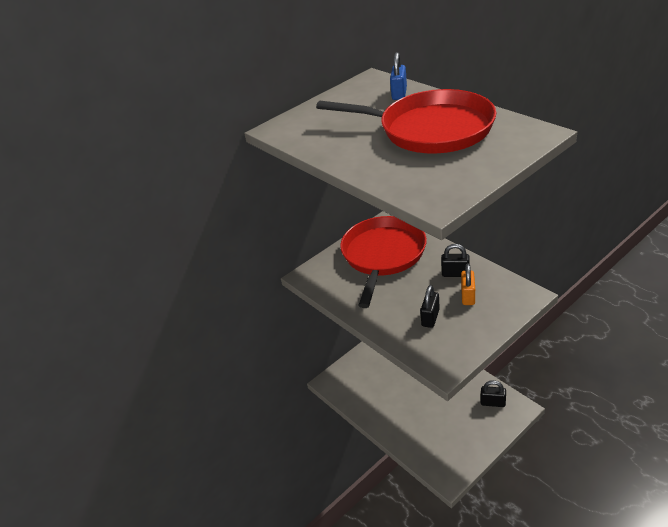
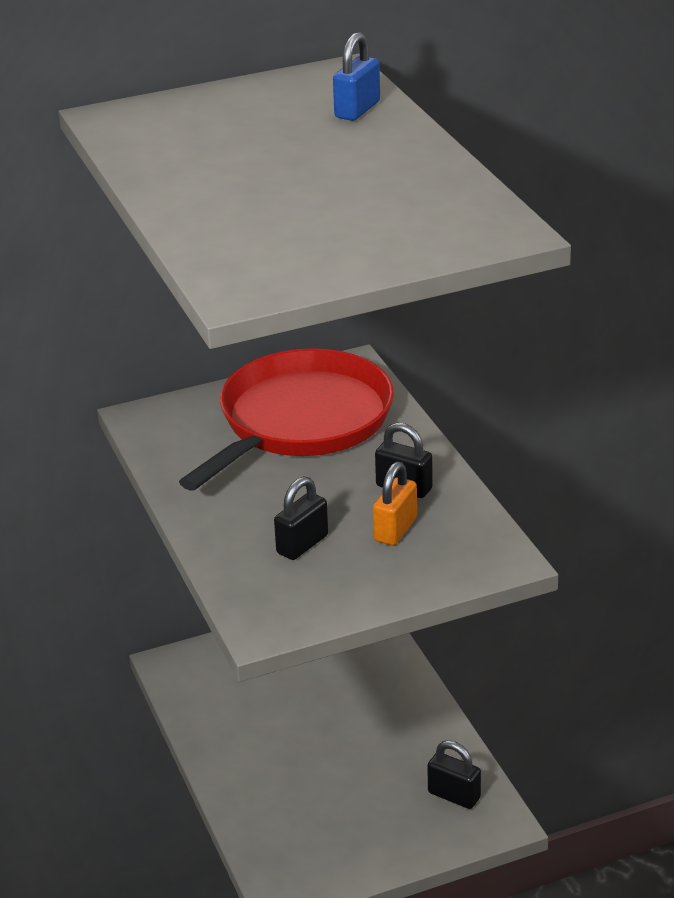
camera: 15 degrees right, 5 degrees down
red pan [316,89,497,153] -> none

